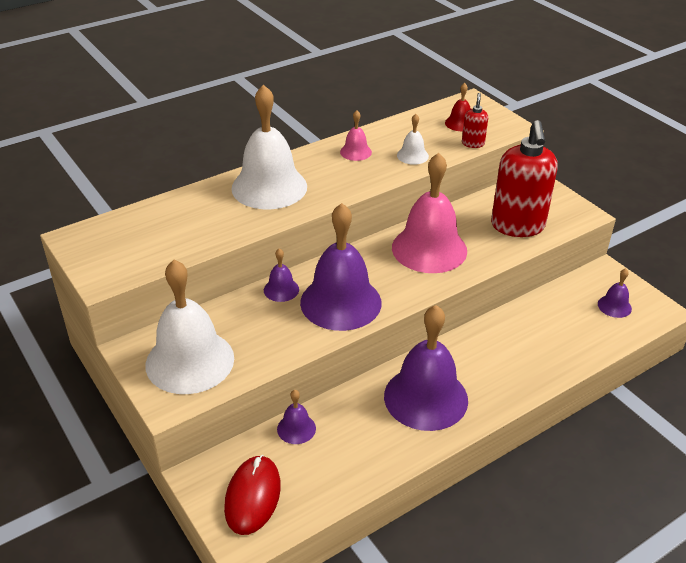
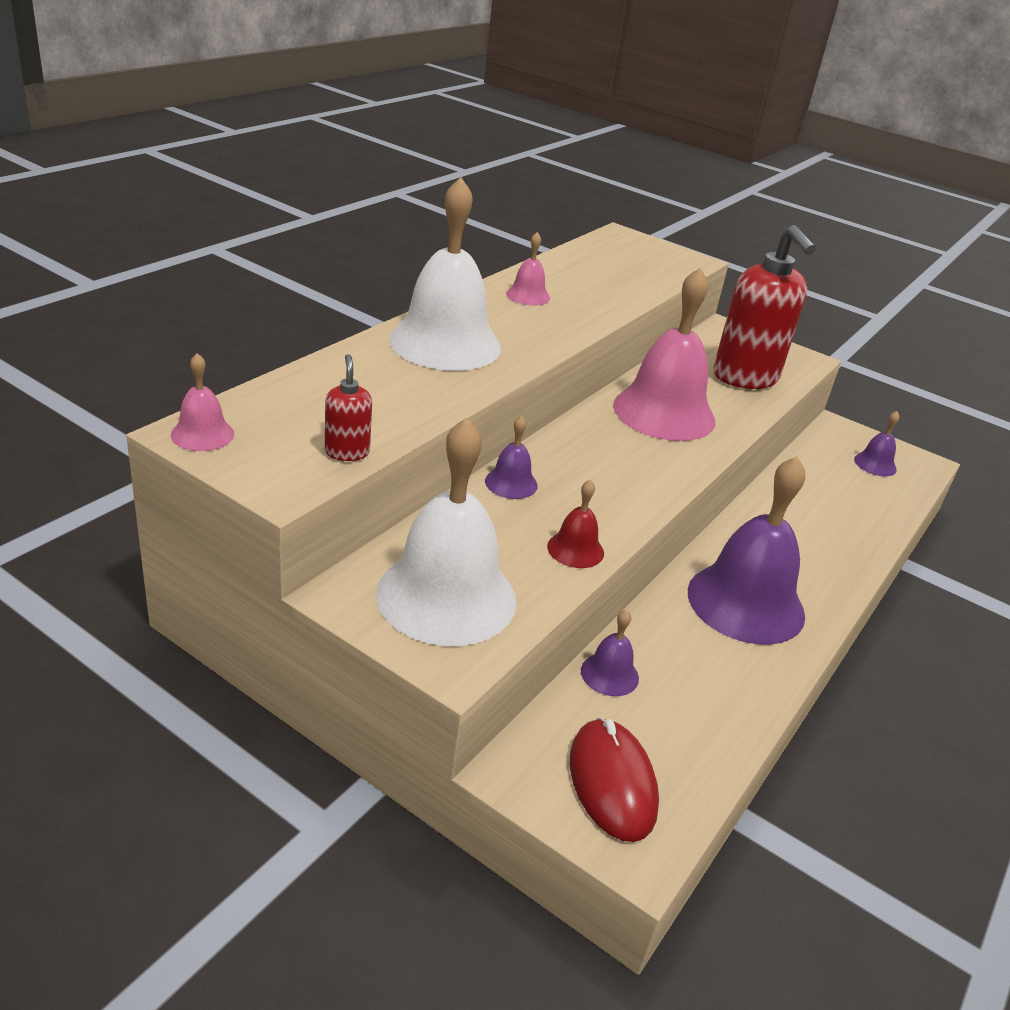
camera: 25 degrees left, 5 degrees down
purple bell [300,203,382,331] -> none
white bell [397,114,429,165] -> none
red bell [445,83,471,131] -> red bell moved to [547,480,604,568]
red soap dispenser [462,93,488,148] -> red soap dispenser moved to [325,354,372,461]
none -> pink bell [171,353,234,451]

